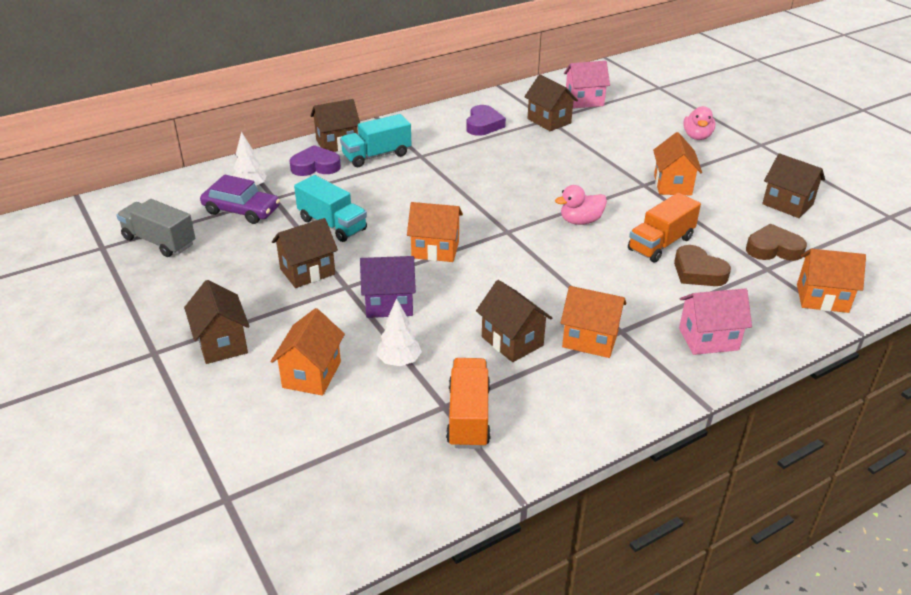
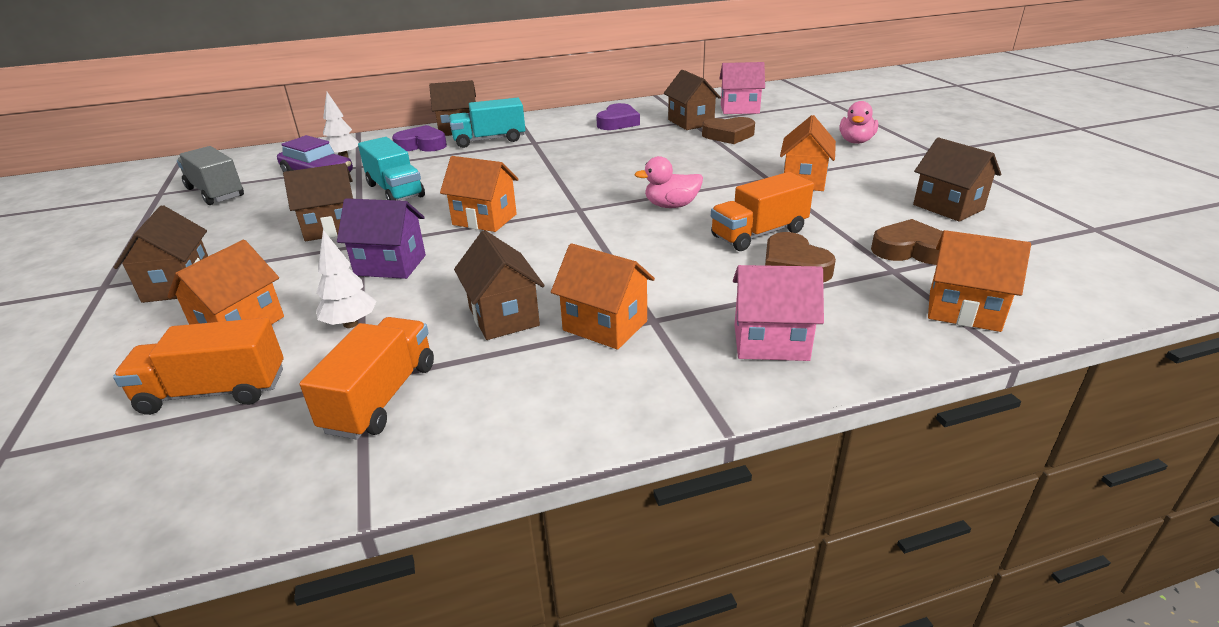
camera: 15 degrees right, 5 degrees down
none -> orange truck [113,318,283,415]
none -> brown heart [702,117,755,144]

